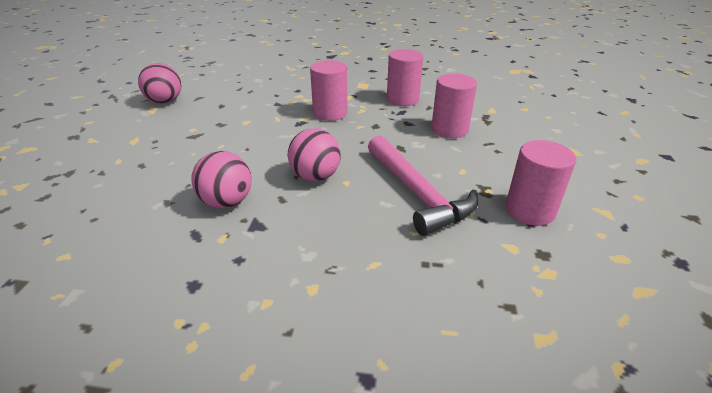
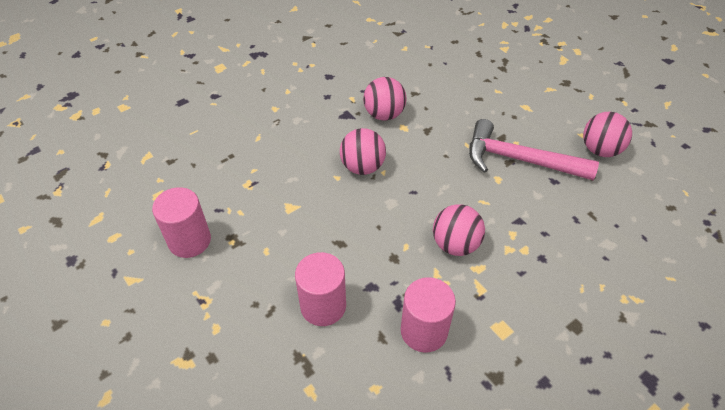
camera: 135 degrees right, 15 degrees up
pink cylinder [310,60,348,121] -> pink ball [433,204,485,256]
pink hammer [368,135,478,236] -> pink hammer moved to [469,119,599,180]

